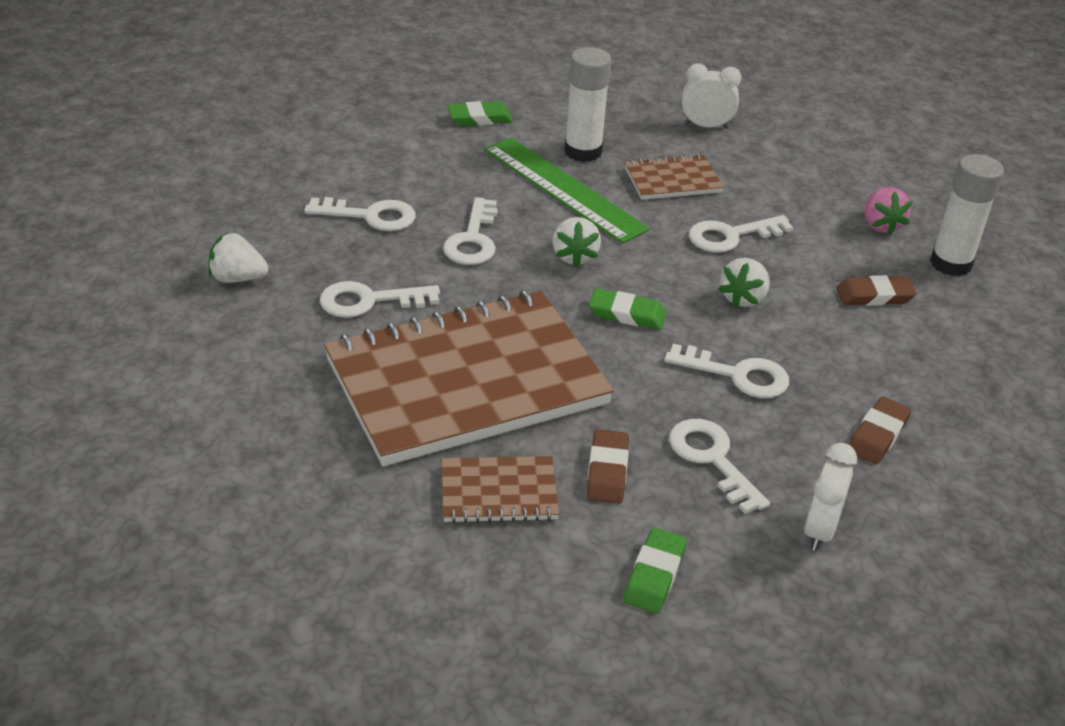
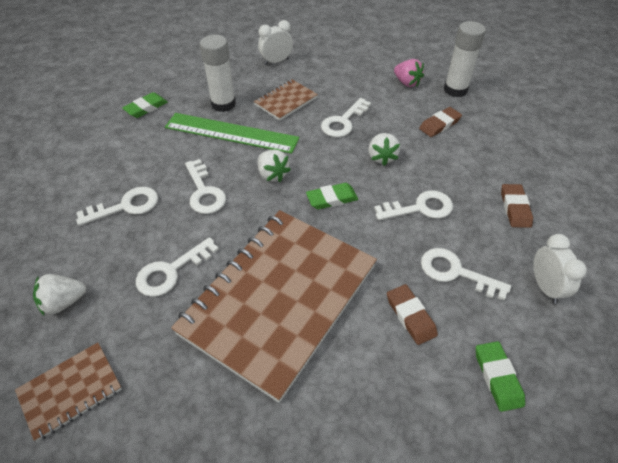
camera: 30 degrees left, 10 degrees up
brown notebook [441,456,559,523] -> brown notebook moved to [15,342,122,441]

